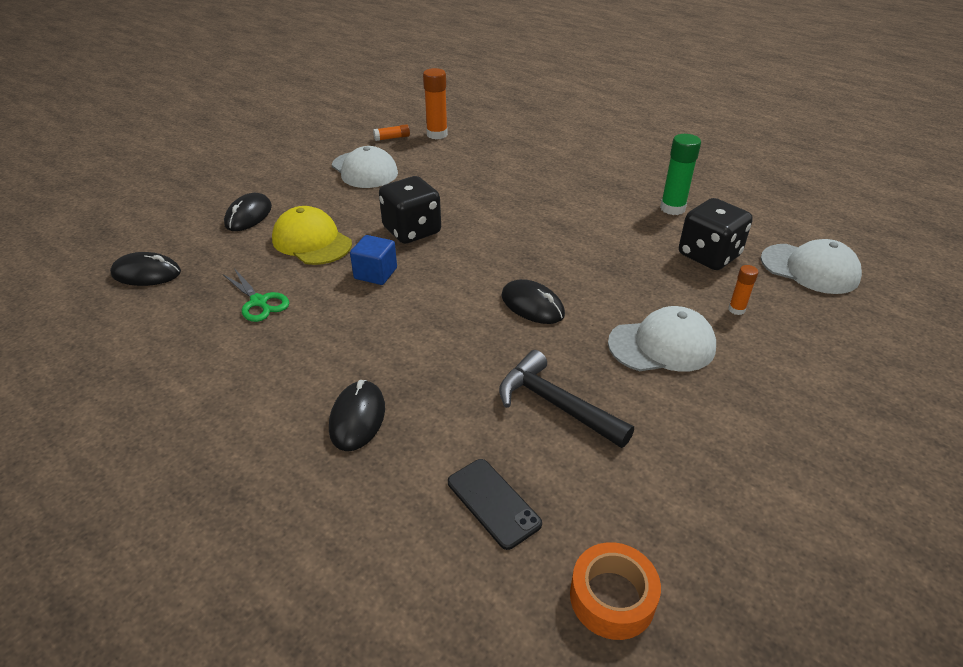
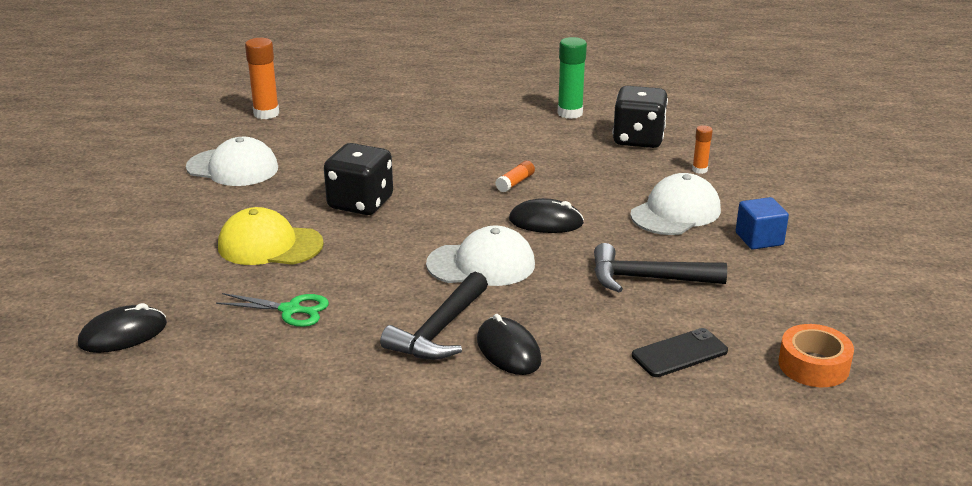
camera: 35 degrees left, 10 degrees down
black mouse [224,193,272,231] -> none
blue cube [350,235,397,285] -> blue cube moved to [736,197,789,250]
orange glue stick [373,124,410,141] -> orange glue stick moved to [495,161,535,192]
black phone [448,459,542,550] -> black phone turned 45 degrees counterclockwise [632,328,728,377]
white cap [761,239,862,294] -> white cap moved to [426,226,535,286]
none -> black hammer [380,272,488,360]

